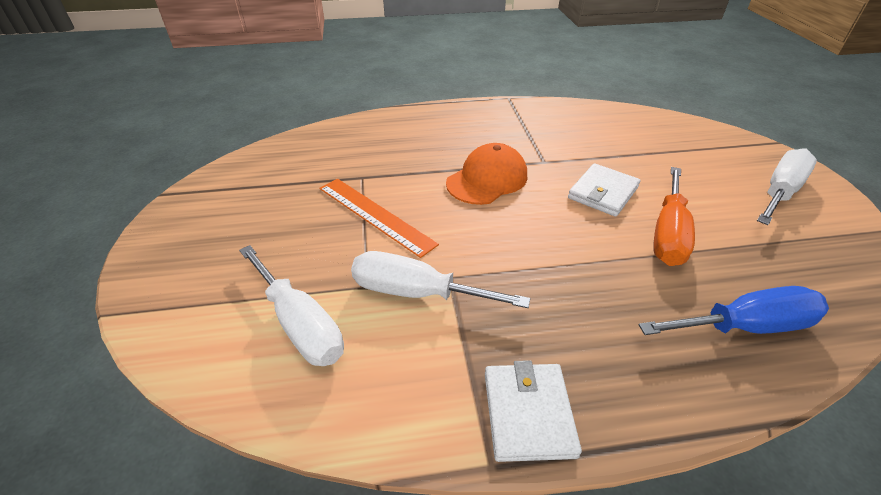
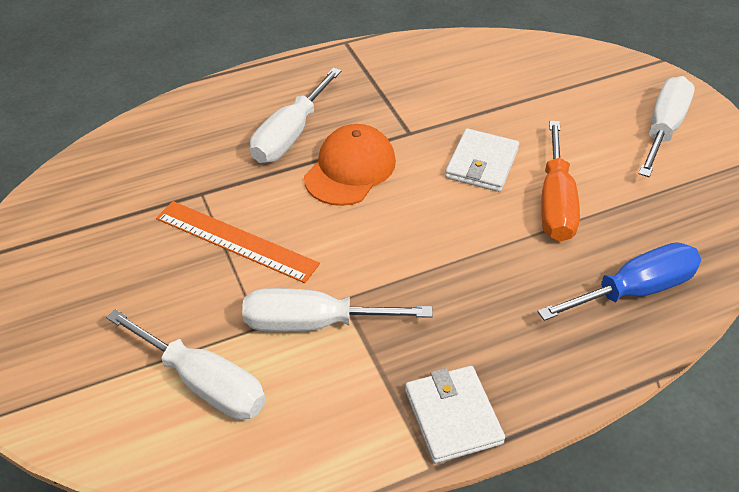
camera: 15 degrees left, 5 degrees up
none -> white screwdriver [250,68,341,163]

